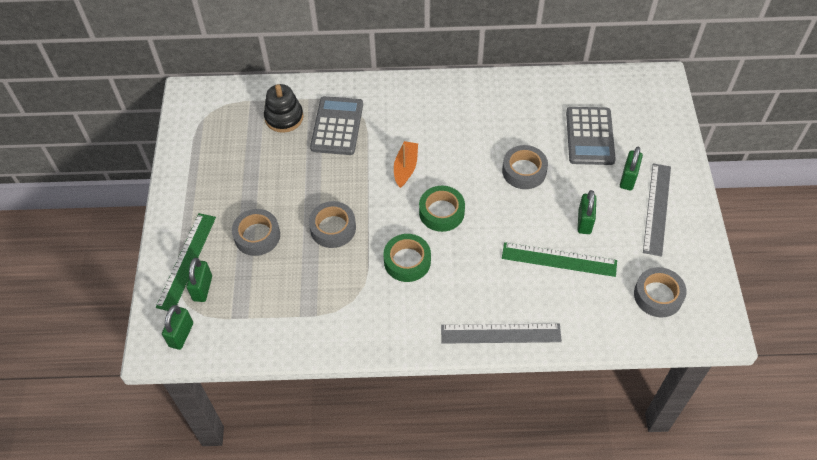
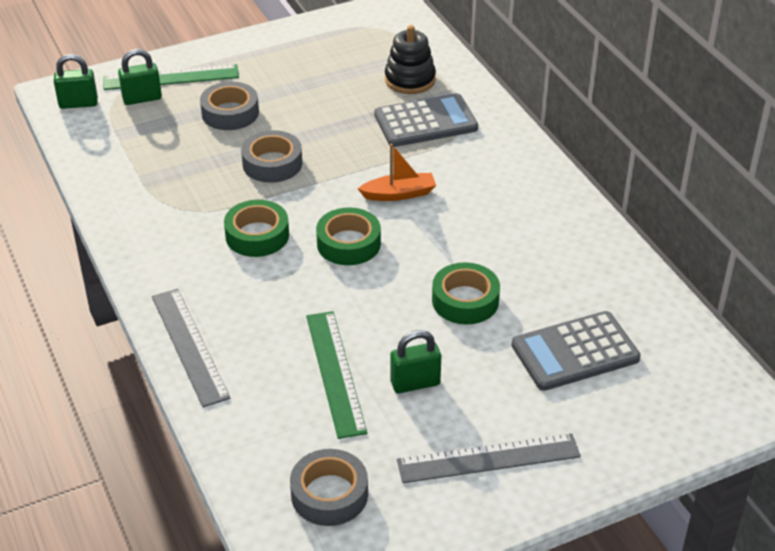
camera: 65 degrees right, 15 degrees down
grey tape [502,145,548,189] -> green tape [432,262,500,325]
green padlock [620,147,643,191] -> none

